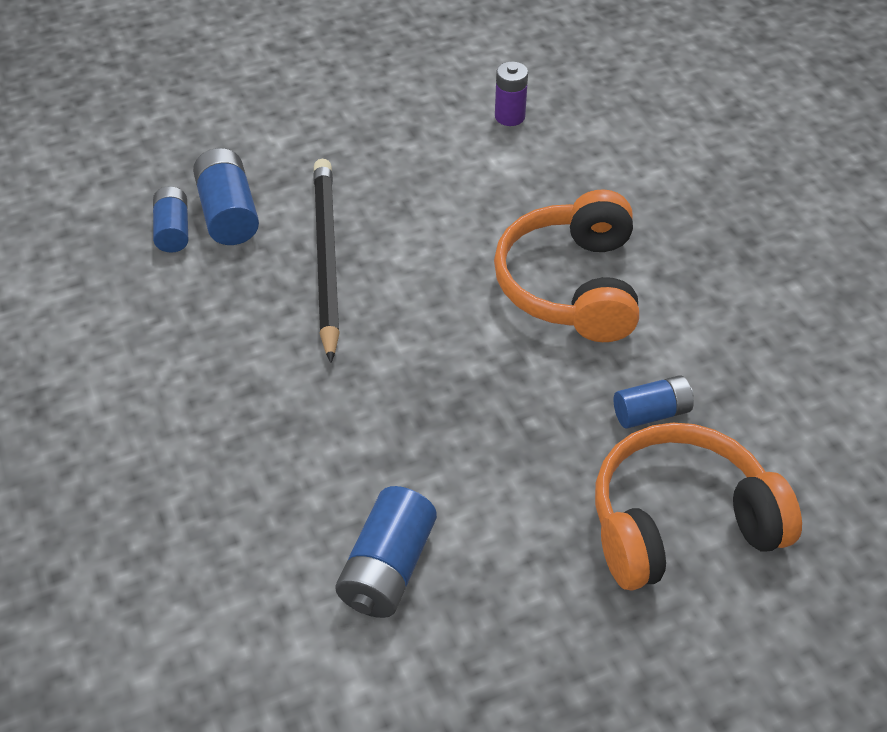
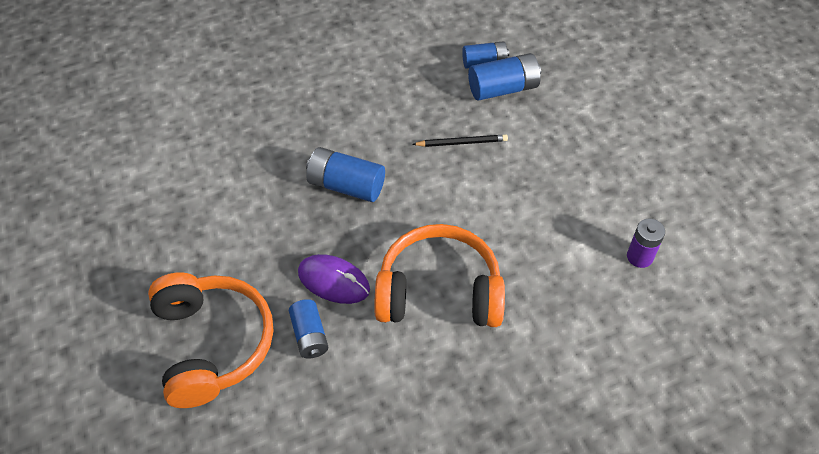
camera: 90 degrees right, 5 degrees up
black pencil [313,159,340,363] -> black pencil [412,135,508,147], size x0.49
blue battery [335,486,437,618] -> blue battery moved to [306,147,385,202]
none -> purple mouse [298,254,370,304]

